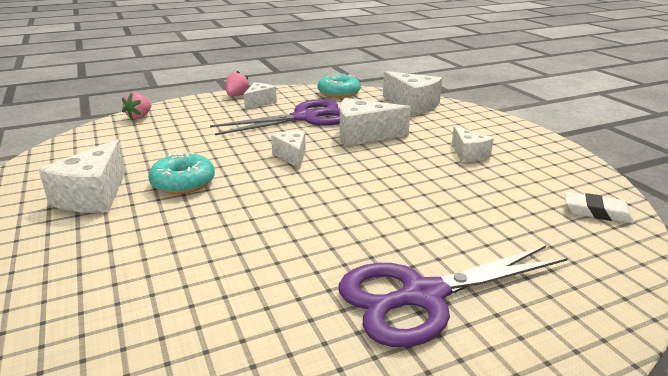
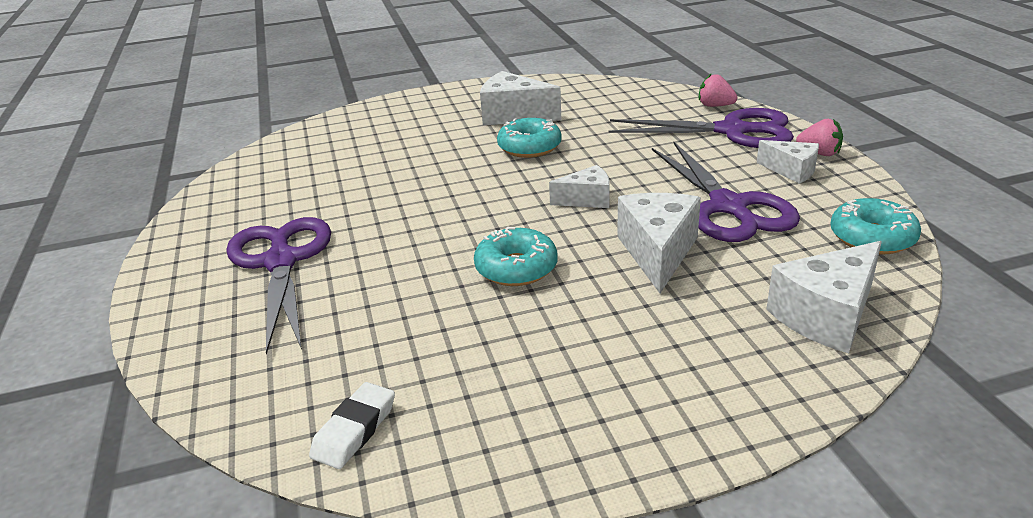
camera: 100 degrees right, 5 degrees up
white cheese [452,126,494,163] -> none
none -> turquoise donut [474,227,558,286]
none -> purple scissors [609,108,794,148]

